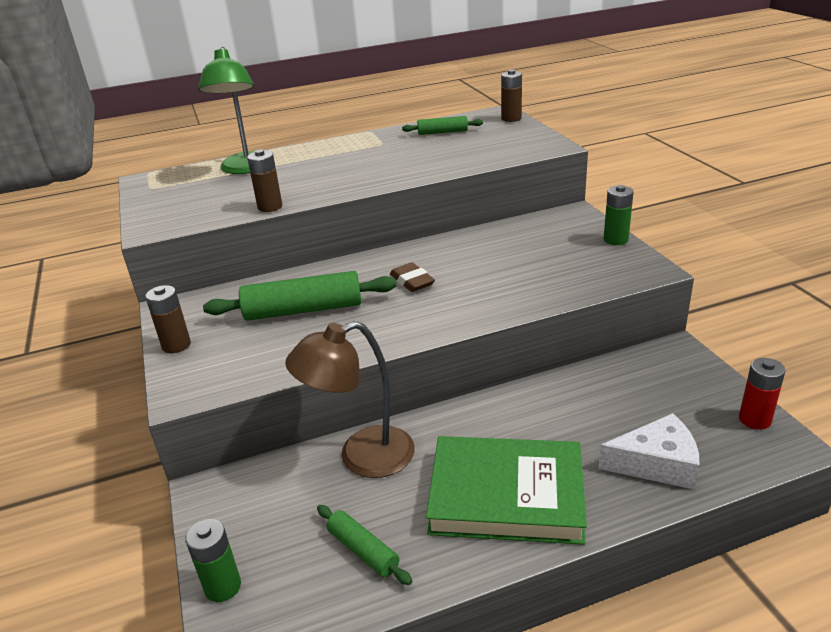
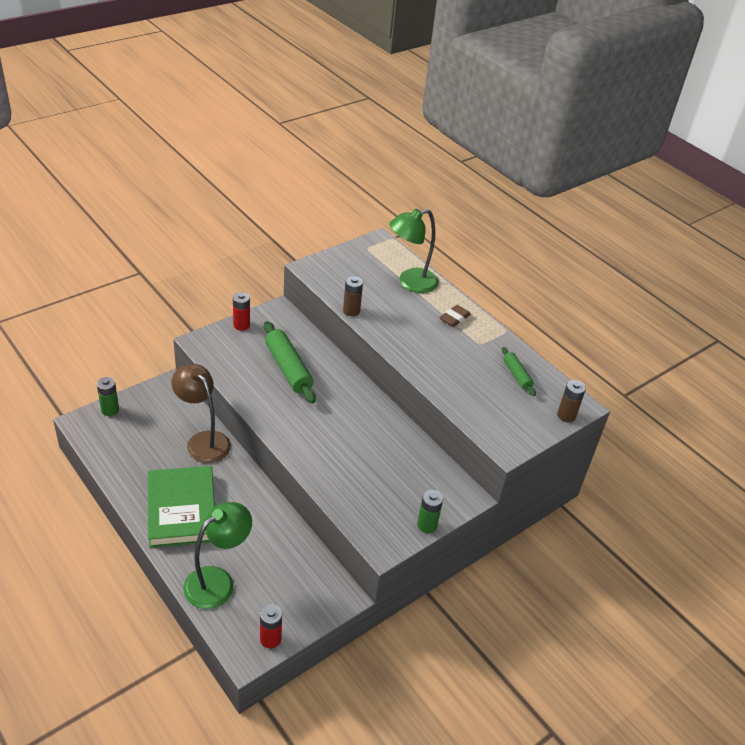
camera: 65 degrees right, 10 degrees up
brown battery [145,285,191,353] -> red battery [233,292,250,331]
green rolling pin [317,505,412,585] -> none
brown eraser [390,262,435,292] -> brown eraser moved to [439,305,471,327]
white cheese [598,413,699,490] -> green lamp [183,502,252,609]

